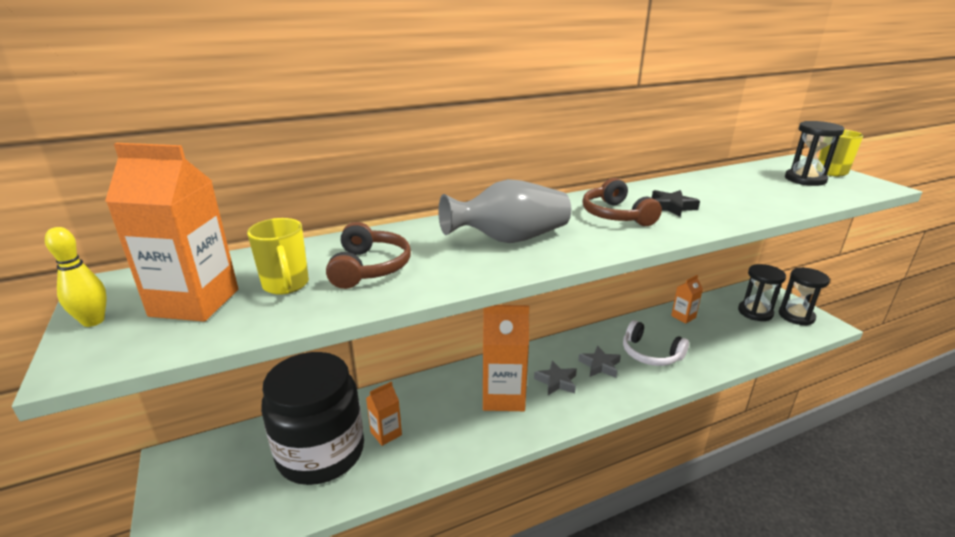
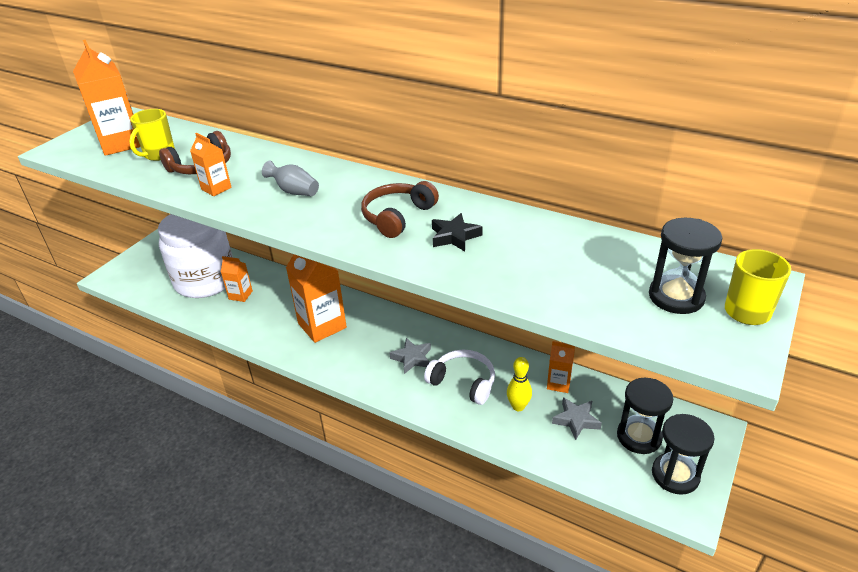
camera: 55 degrees right, 10 degrees up
yellow bowling pin [45,227,107,327] -> yellow bowling pin moved to [507,357,532,411]
black jar [261,352,364,485] -> white jar [158,214,233,298]
grey vase [438,179,571,243] -> grey vase [262,161,319,196], size x0.54
grey star [534,361,577,395] -> grey star moved to [552,397,602,440]
white headphones [623,320,689,366] -> white headphones turned 120 degrees clockwise [424,350,495,405]
none -> orange carton [190,133,232,196]

